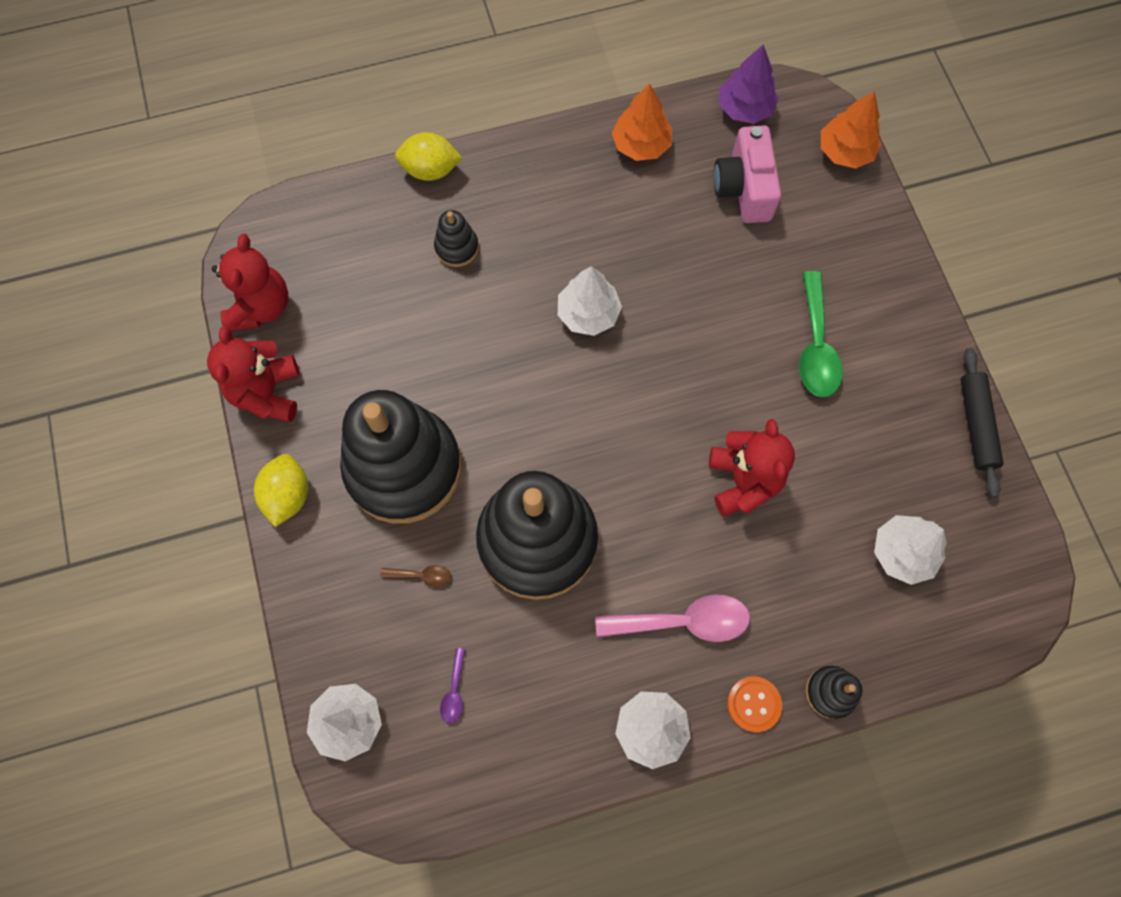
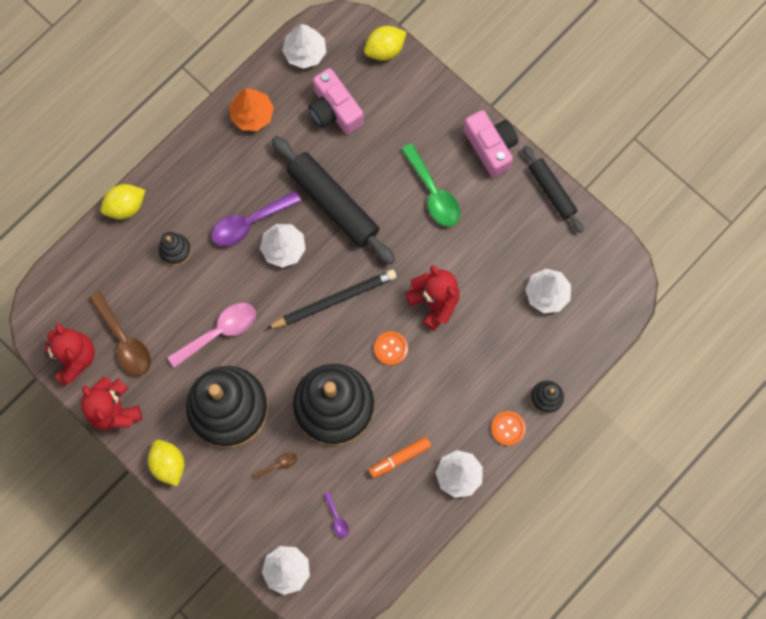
camera: 30 degrees left, 5 degrees up
pink spoon [595,595,750,642] -> pink spoon moved to [167,303,256,368]
purple tree [719,44,779,124] -> white tree [282,24,326,69]
orange tree [821,91,881,168] -> yellow lemon [364,26,406,61]
none -> brown spoon [89,291,151,376]
none -> purple spoon [211,191,301,247]
none -> black pencil [266,269,396,329]
none -> black rolling pin [272,136,395,265]
none -> orange marker [369,437,431,478]
none -> orange button [374,331,408,365]
none -> pink camera [464,110,518,178]

